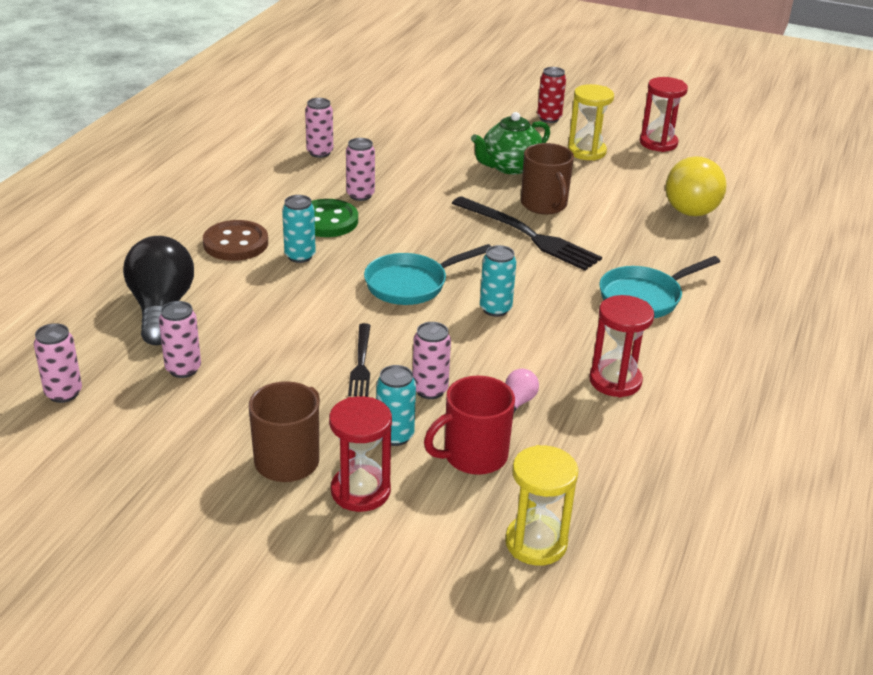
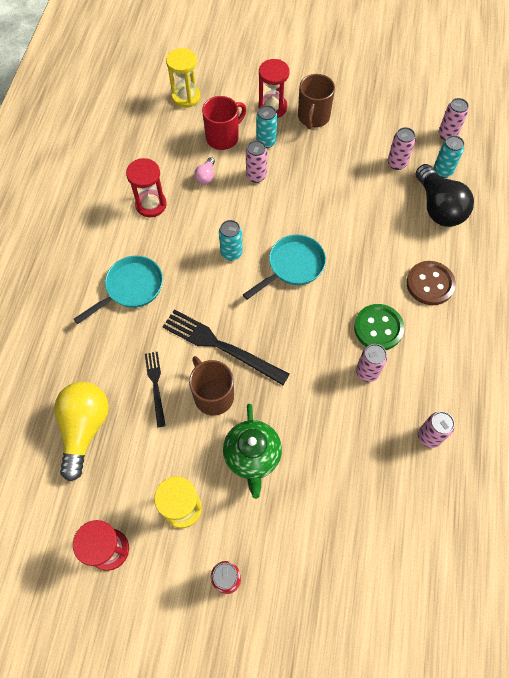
camera: 170 degrees right, 30 degrees up
turquoise can [282,195,316,263] -> turquoise can moved to [434,135,464,178]
black fork [348,323,371,397] -> black fork moved to [145,352,166,427]
green teapot [471,112,550,174] -> green teapot turned 135 degrees clockwise [223,404,282,499]

